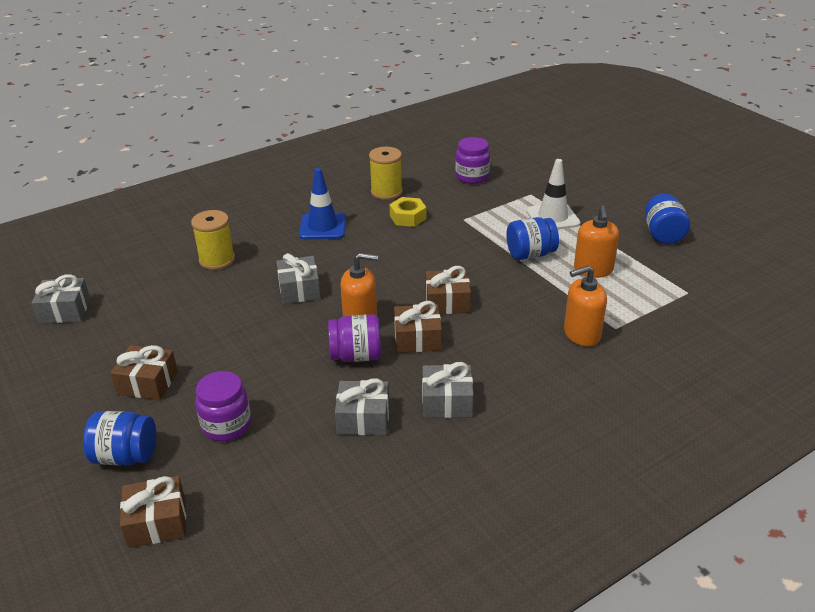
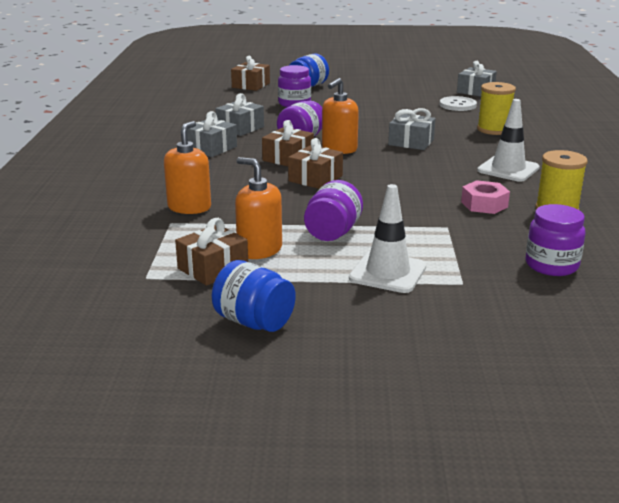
camera: 125 degrees right, 10 degrees down
brown gift [110,345,178,400] -> brown gift moved to [175,218,248,286]
blue traffic cone [299,168,346,239] -> white traffic cone [477,99,539,182]
yellow nut [390,197,426,227] -> pink nut [461,180,510,214]
blue jar [506,217,559,260] -> purple jar [304,180,363,241]
none -> white button [440,96,477,111]

